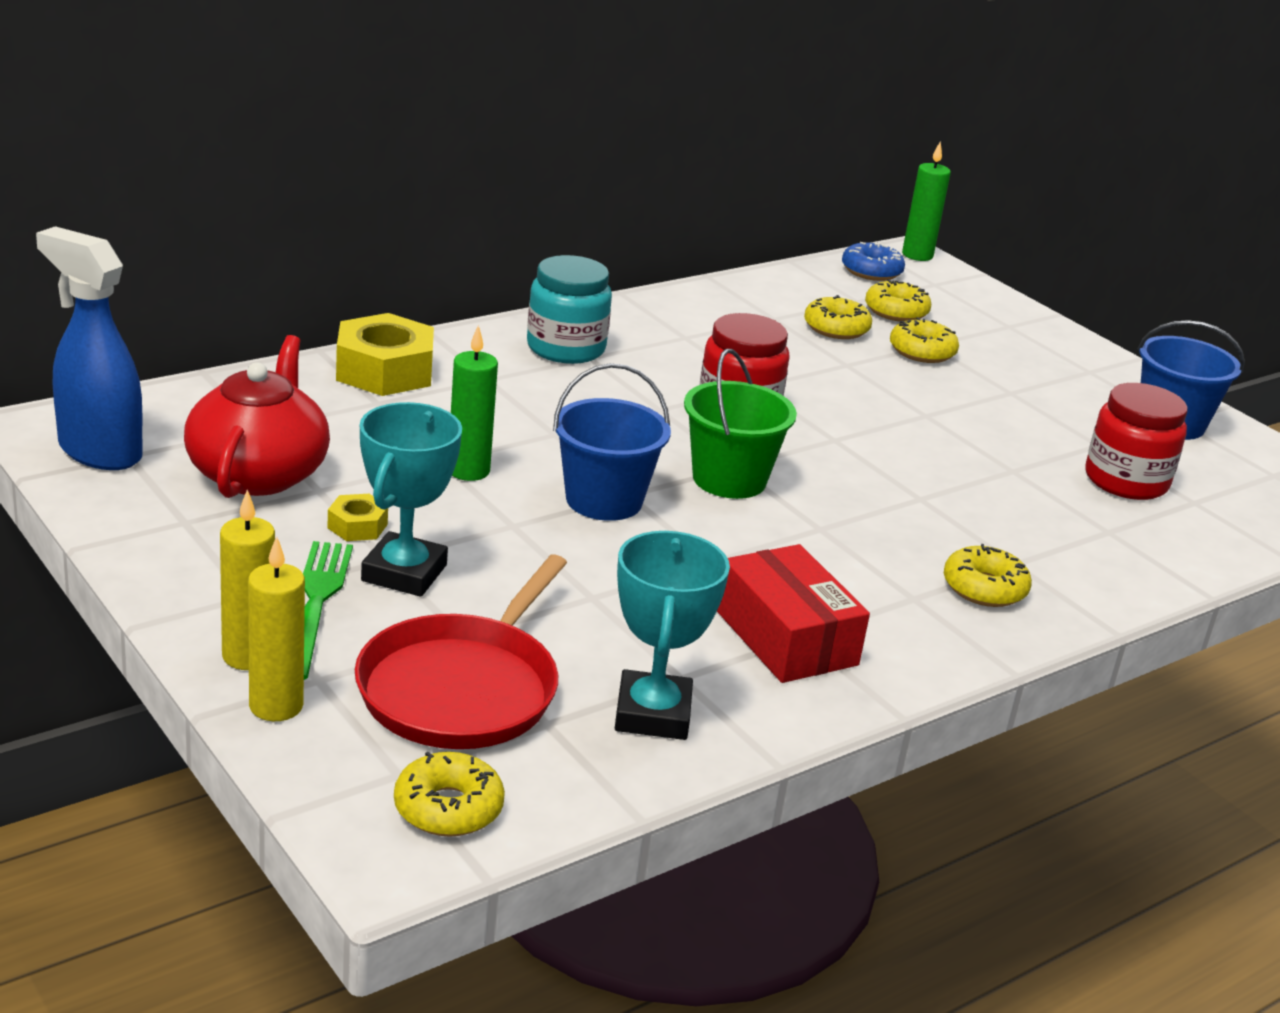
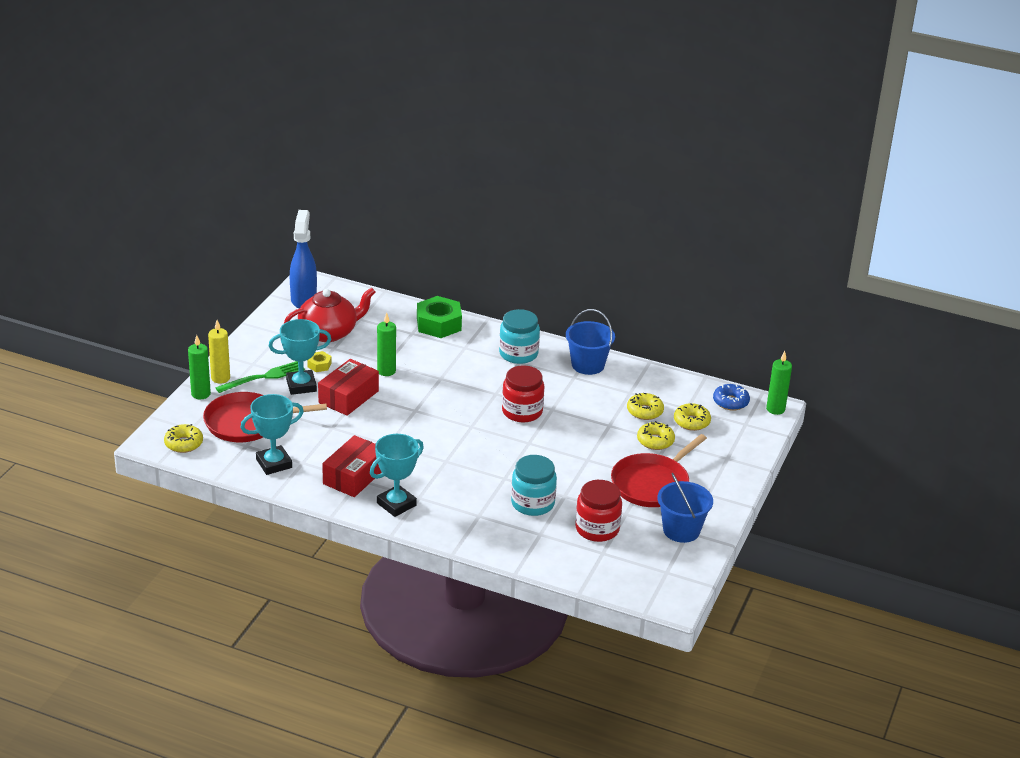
camera: 60 degrees right, 5 degrees up
yellow candle [248,536,305,721] -> green candle [188,335,211,399]
yellow nut [336,313,434,396] -> green nut [417,296,462,338]
blue bucket [553,363,671,521] -> blue bucket moved to [566,309,615,375]
green bucket [684,349,797,499] -> none
yellow donut [944,544,1032,607] -> none
none -> red box [318,359,379,416]
none -> turquoise trophy [370,434,424,517]
none -> turquoise jar [511,455,557,516]
none -> red pan [611,434,707,507]

